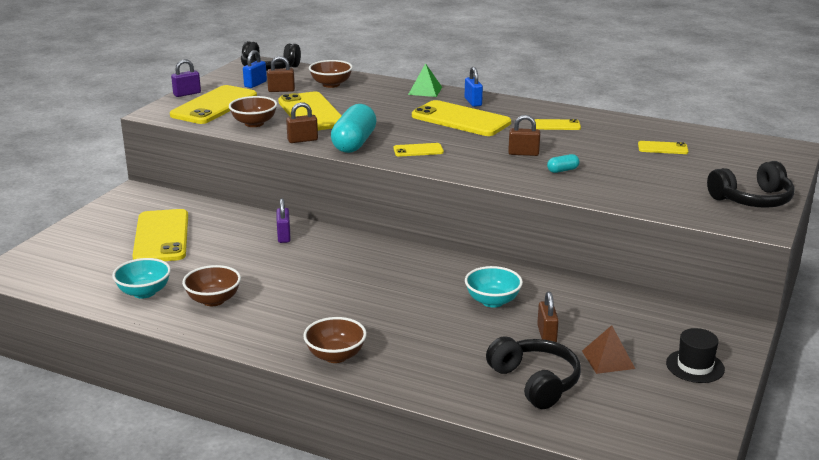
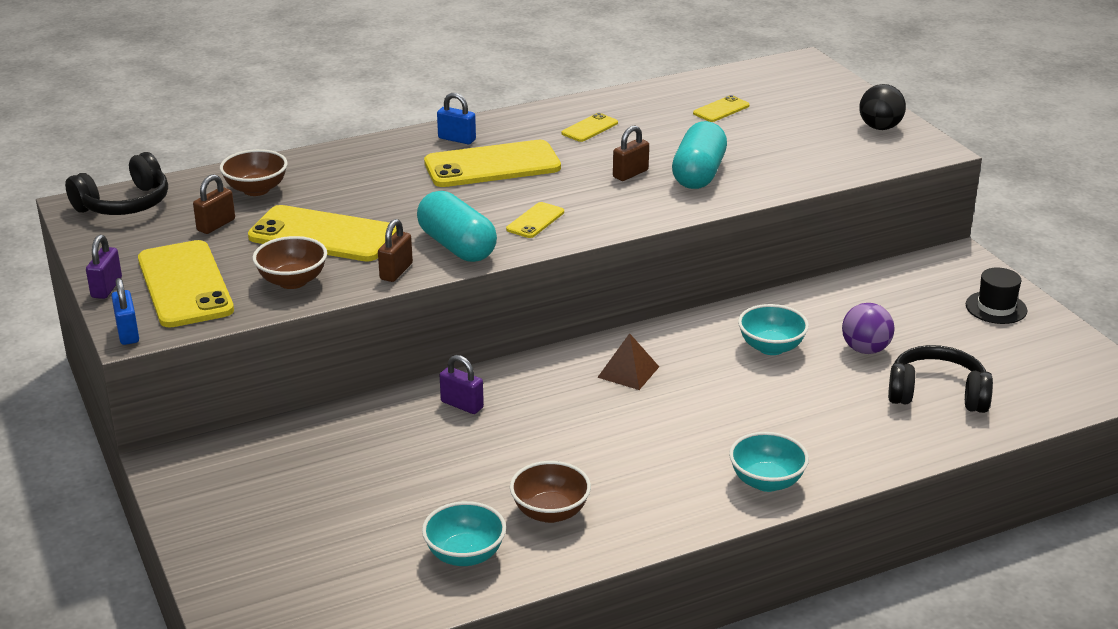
camera: 50 degrees left, 5 degrees up
yellow phone [132,209,188,261] -> none
blue padlock [243,50,267,88] -> blue padlock moved to [111,278,139,345]
brown bowl [303,317,367,363] -> turquoise bowl [729,432,809,492]
green pyramid [408,63,442,97] -> none
brown padlock [537,291,559,342] -> purple ball [842,303,895,354]
turquoise capsule [547,154,580,173] -> turquoise capsule [672,121,727,189], size x2.28
brown pyramid [582,325,635,374] -> brown pyramid moved to [597,333,659,390]
black headphones [707,161,795,208] -> black ball [859,84,906,130]

